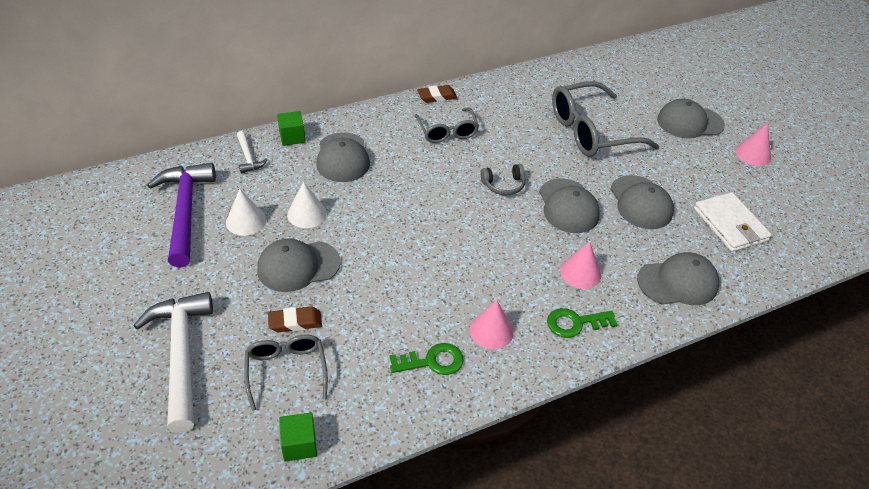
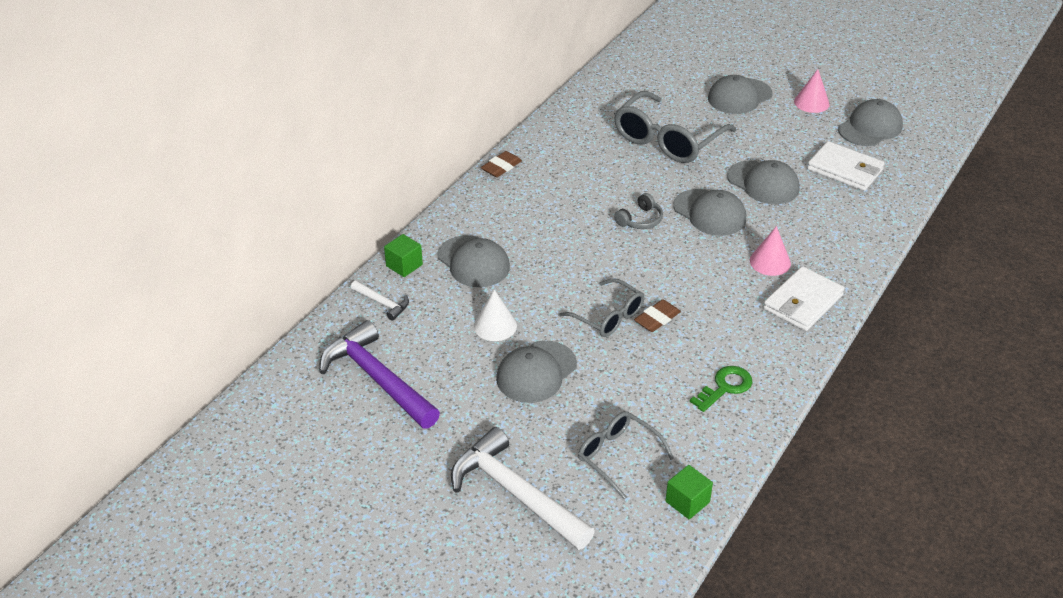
camera: 30 degrees left, 5 degrees down
white cone [226,189,266,236] -> none
brown eraser [268,306,322,332] -> brown eraser moved to [634,299,681,332]
grey glasses [415,107,479,143] -> grey glasses moved to [559,278,644,337]
pink cone [470,300,514,349] -> none
green key [547,308,618,338] -> white wallet [763,266,845,331]
grey cap [637,252,719,305] -> grey cap moved to [838,99,903,146]

